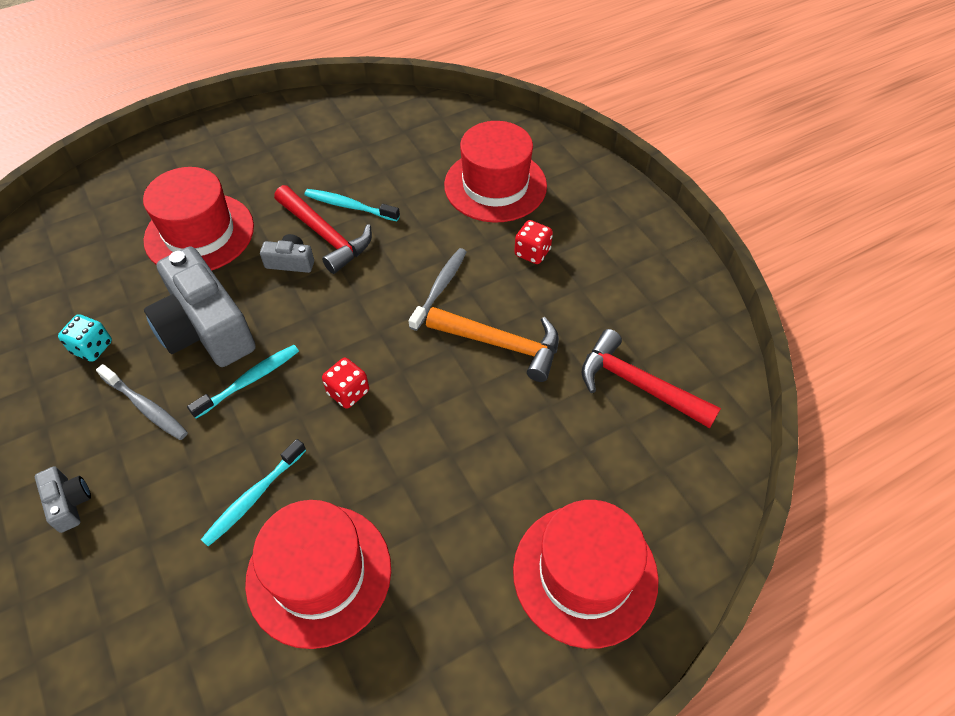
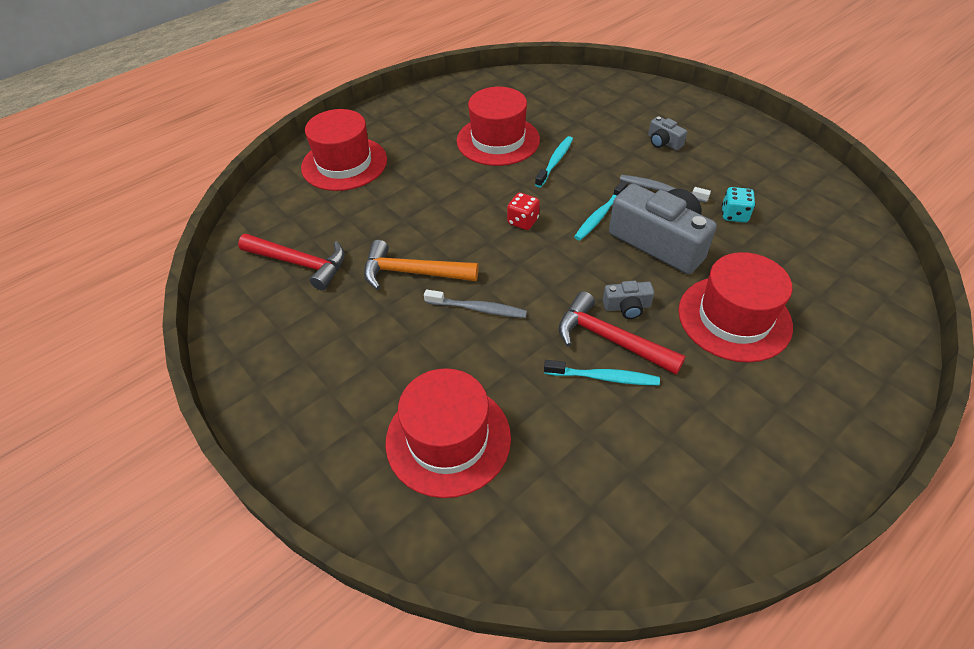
camera: 170 degrees right, 5 degrees down
grey toothbrush [408,248,466,331] -> grey toothbrush turned 90 degrees counterclockwise [424,289,527,318]
red dice [514,220,553,264] -> none

